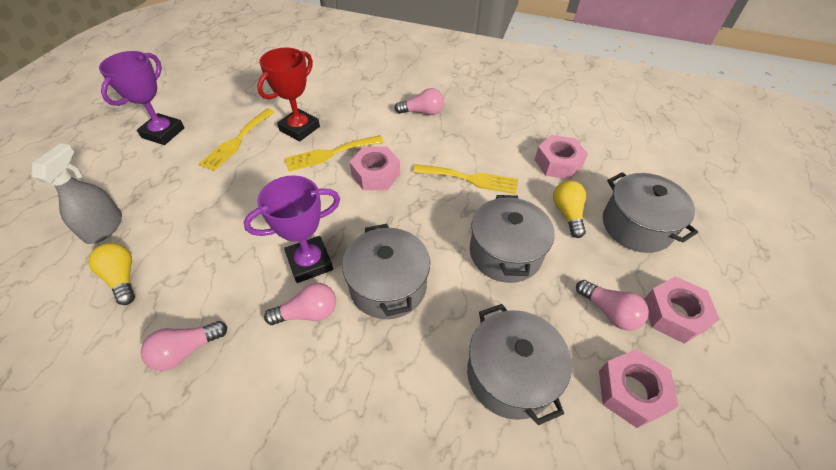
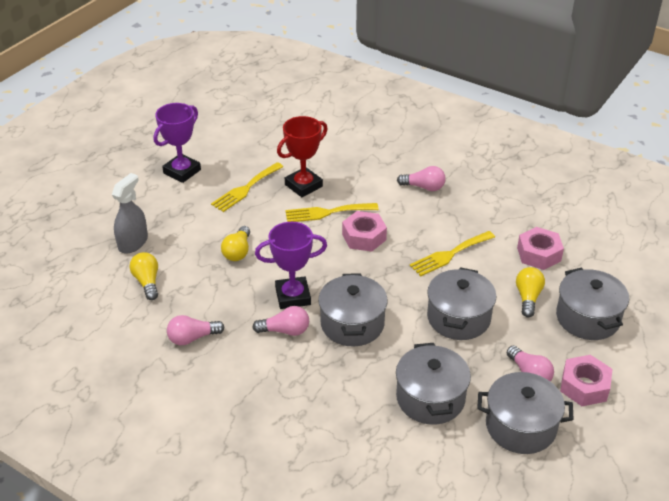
camera: 15 degrees right, 10 degrees down
yellow fork [413,164,518,194] -> yellow fork turned 120 degrees clockwise [410,231,495,276]
pink nut [599,349,678,428] -> grey pot [477,372,574,454]
none -> yellow light bulb [221,226,250,261]

